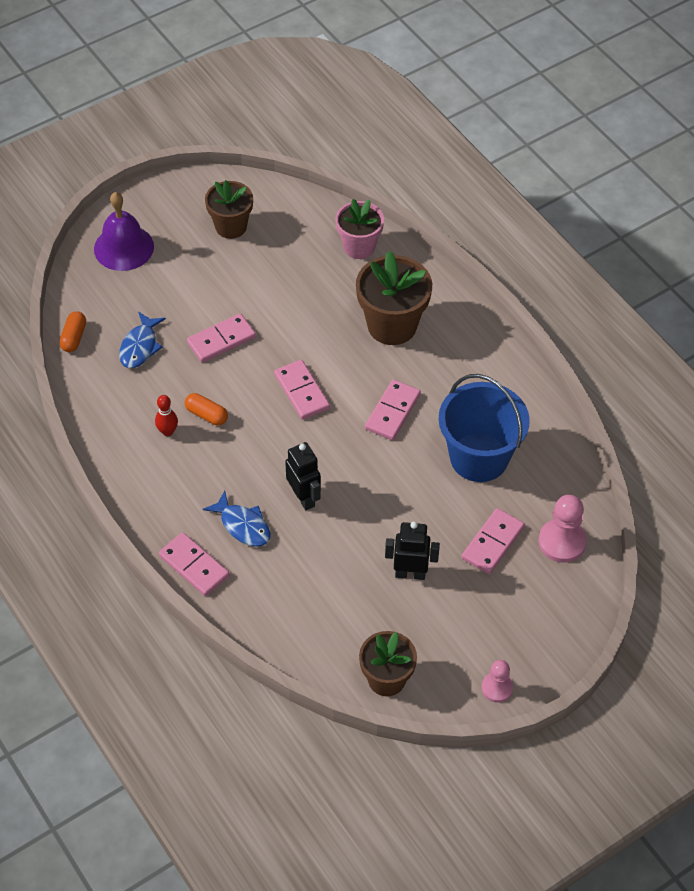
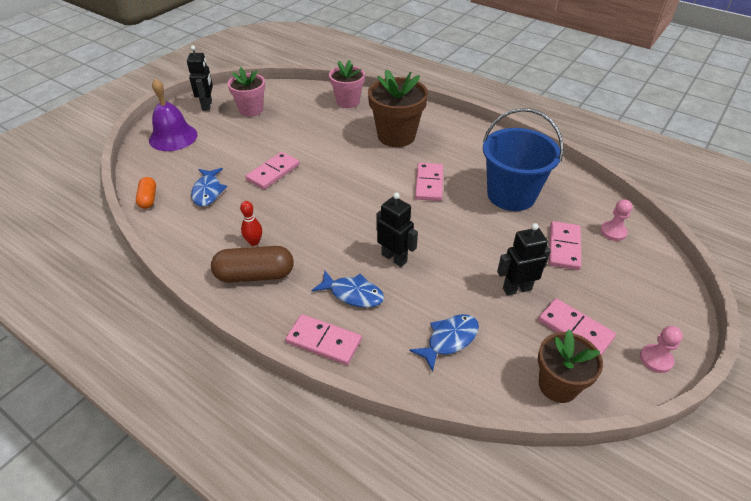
camera: 20 degrees left, 10 degrees down
orange capsule [185,393,228,425] -> none
brown flower pot [205,180,253,239] -> pink flower pot [228,67,265,117]
pink domino [274,360,330,420] -> pink domino moved to [538,298,616,356]
pink pawn [539,495,587,563] -> pink pawn [600,199,632,241], size x0.63
none -> black robot [187,46,213,111]
none -> brown capsule [211,246,294,283]
none -> blue fish [409,314,479,372]

